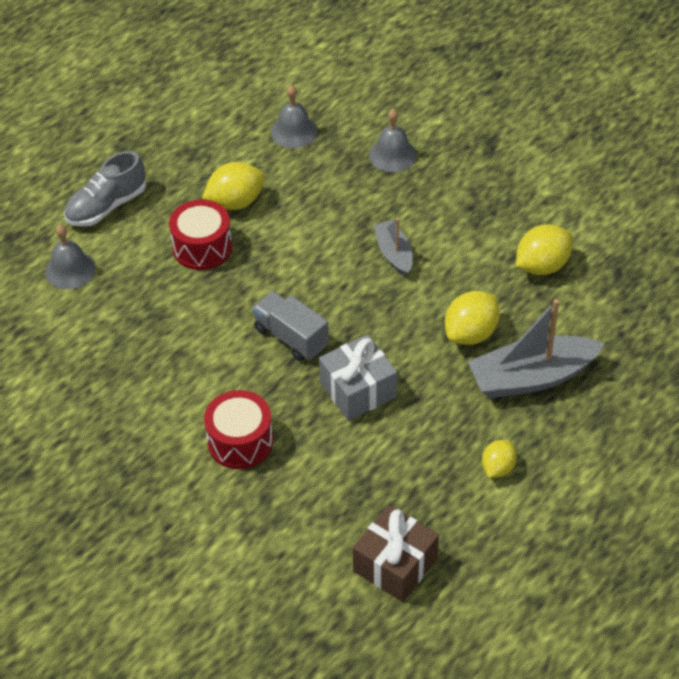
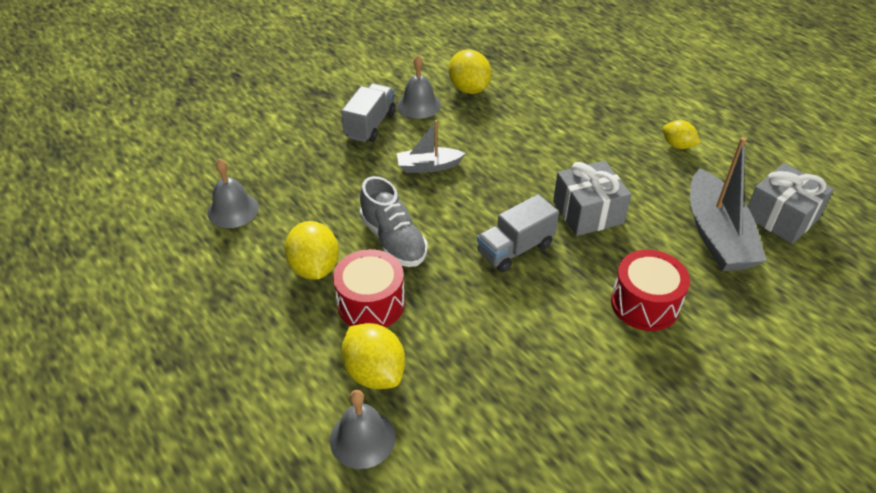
camera: 80 degrees left, 5 degrees down
grey shoe [64,151,146,227] -> grey shoe moved to [359,176,428,267]
brown gift [353,505,439,602] -> grey gift [748,163,834,244]
grey bell [369,109,417,172] -> grey bell moved to [397,55,441,118]
yellow lemon [445,291,500,345] -> yellow lemon moved to [341,323,405,389]
grey boat [468,299,604,398] -> grey boat moved to [690,137,767,271]
none -> grey truck [341,83,396,142]

